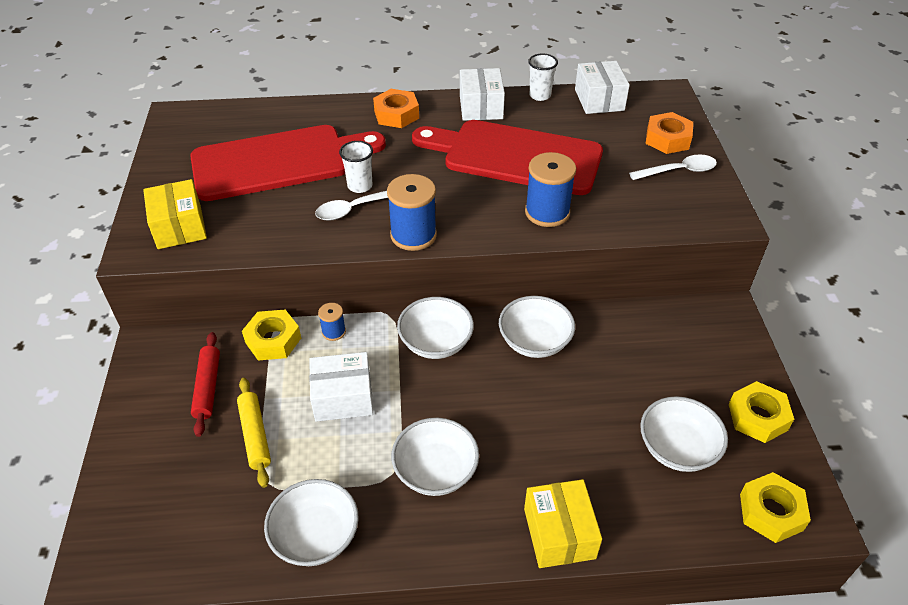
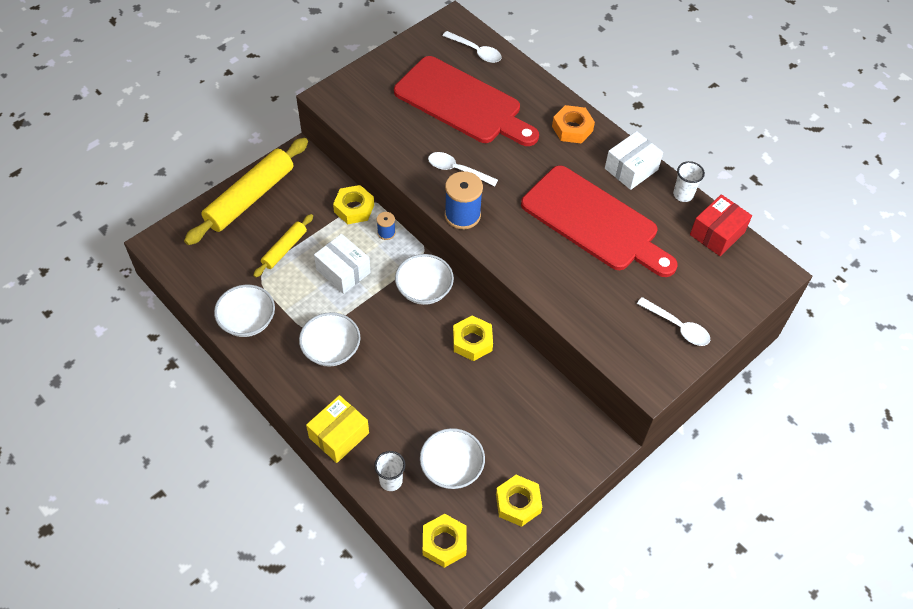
camera: 50 degrees right, 10 degrees up
yellow box [143,179,207,249] -> none
red rolling pin [191,332,220,437] -> none
white cup [339,141,373,193] -> white cup moved to [374,451,405,491]
red cutting board [412,120,603,195] -> red cutting board turned 150 degrees clockwise [521,165,678,277]
white bowl [499,296,575,358] -> yellow nut [453,316,493,361]
blue spool [525,152,576,227] -> none
white box [575,61,630,114] -> red box [690,194,752,256]
orange nut [646,112,693,154] -> none
none -> yellow rolling pin [184,138,308,245]
none -> white spoon [443,31,502,63]

